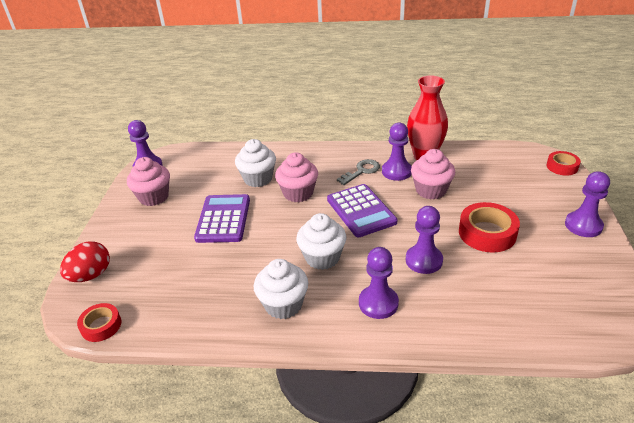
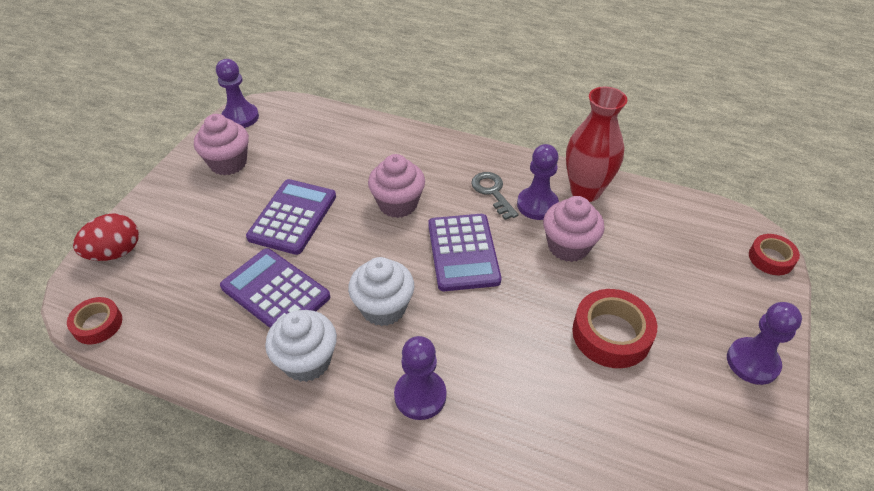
camera: 15 degrees right, 10 degrees up
white cupcake [235,139,276,187] -> none
grey key [337,159,380,185] -> grey key turned 90 degrees counterclockwise [471,172,519,220]
purple pawn [406,206,443,274] -> none
none -> purple calculator [220,248,330,328]

